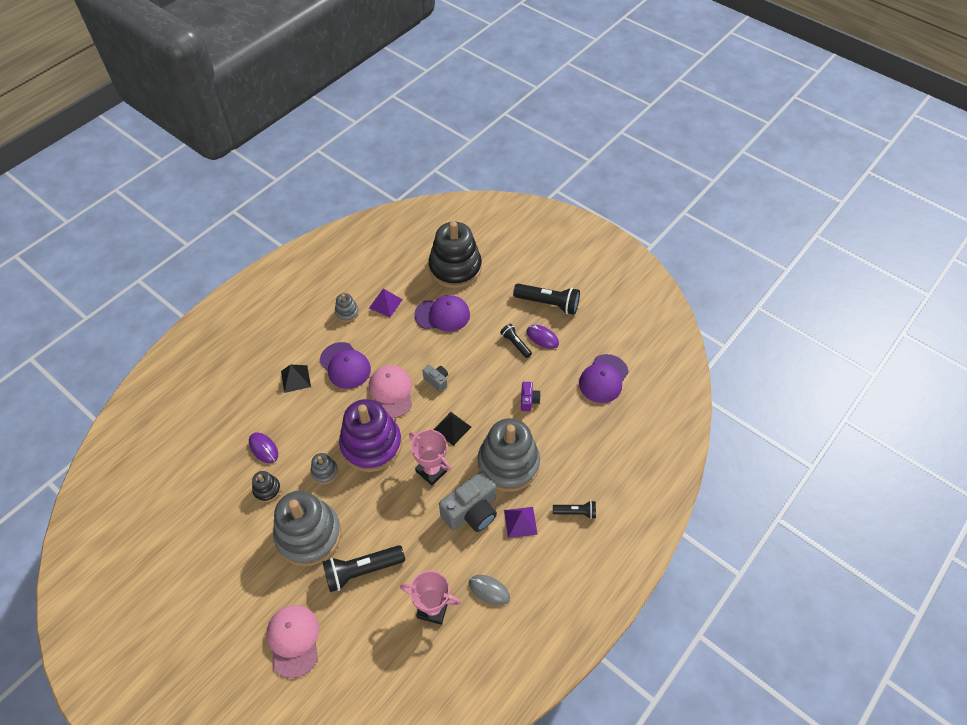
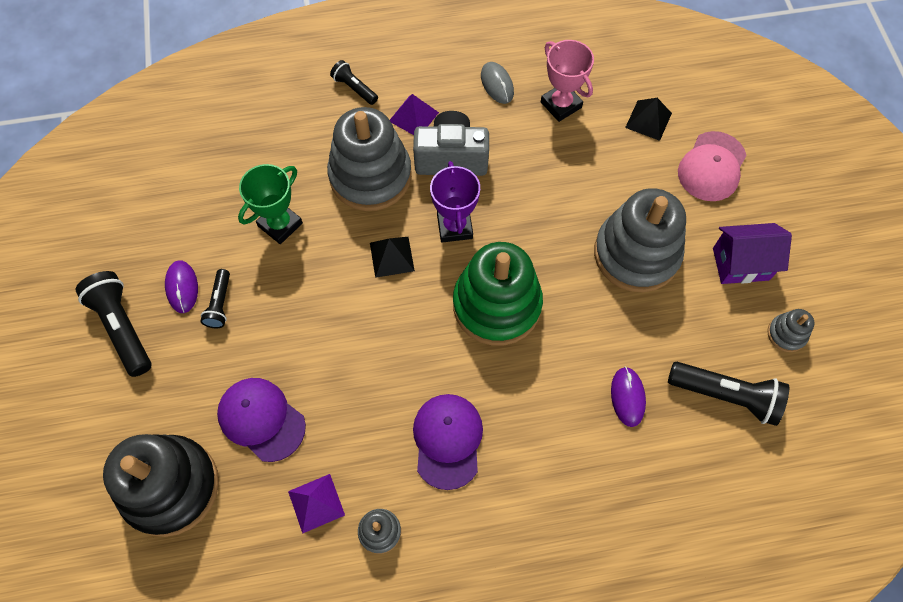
camera: 140 degrees left, 10 degrees up
black stacking toy [252,471,281,502] -> none
black pyramid [281,365,311,393] -> black pyramid moved to [625,98,672,141]
grey stacking toy [310,453,338,484] -> grey stacking toy moved to [767,309,815,352]
black flashlight [322,545,405,592] -> black flashlight moved to [668,362,789,426]
purple stacking toy [339,399,402,472] -> green stacking toy [453,242,543,346]
pink cap [369,365,412,418] -> none
pink trophy [409,430,451,486] -> purple trophy [430,161,480,242]
grey camera [423,365,448,392] -> none
purple camera [521,382,541,411] -> green trophy [238,164,303,244]
purple cap [579,354,629,403] -> none
none -> purple house [713,223,792,284]

